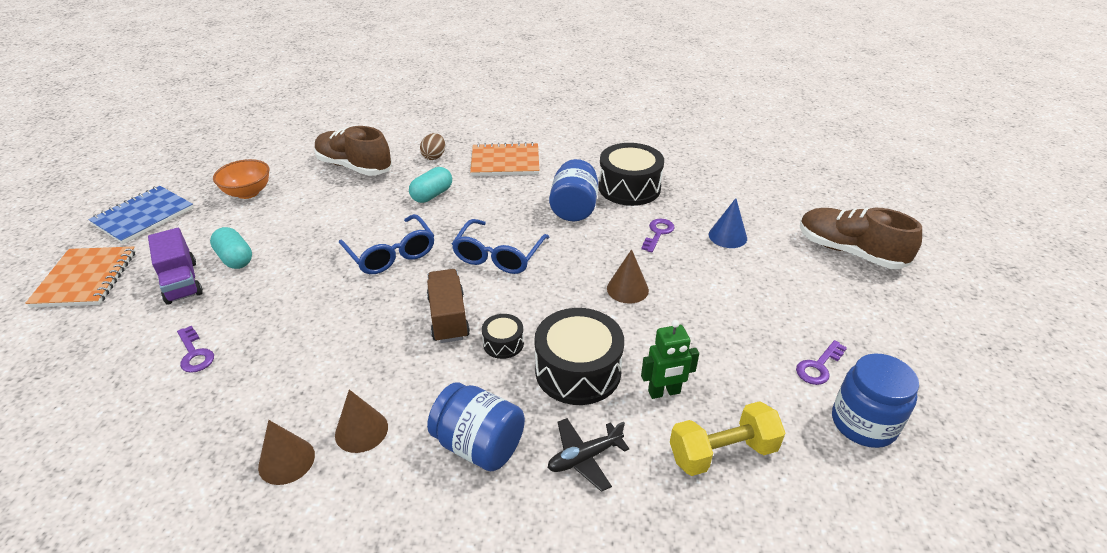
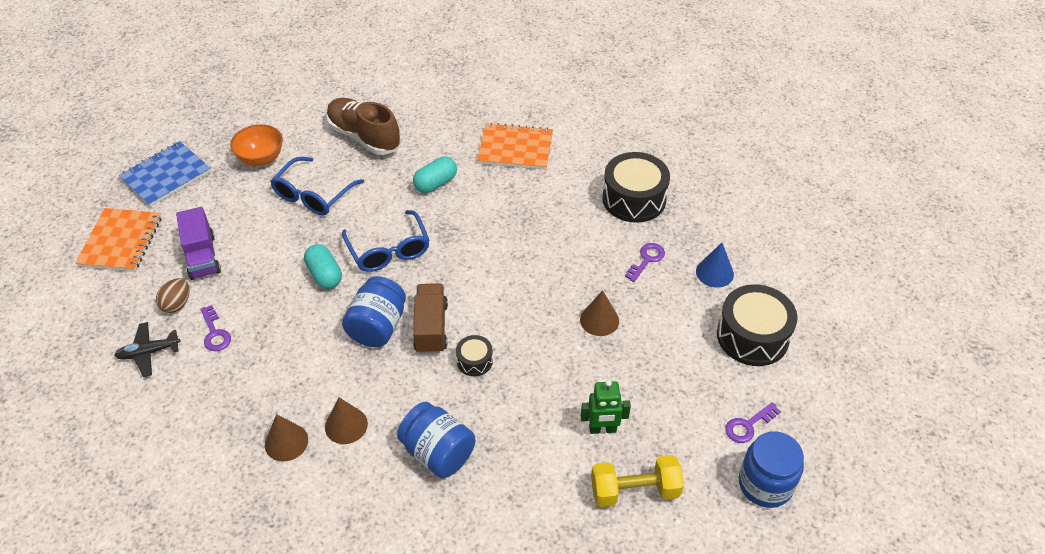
camera: 10 degrees right, 10 degrees up
turquoise capsule [210,227,252,269] -> turquoise capsule moved to [304,244,342,289]
brown egg [420,133,445,160] -> brown egg moved to [156,278,190,313]
blue glasses [452,219,549,274] -> blue glasses moved to [270,157,364,216]
black drum [534,308,624,405] -> black drum moved to [717,284,798,366]
black plane [548,418,629,492] -> black plane moved to [114,322,181,377]
blue jar [549,159,598,221] -> blue jar moved to [342,276,406,347]
brown shoe [800,207,922,269] -> none

